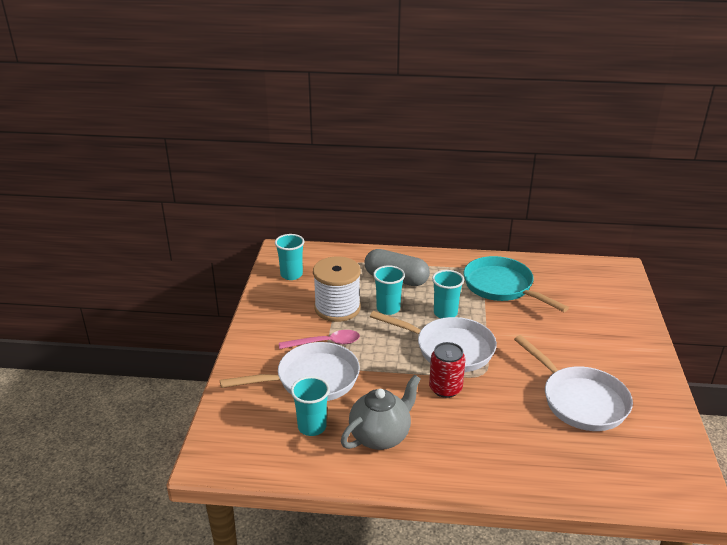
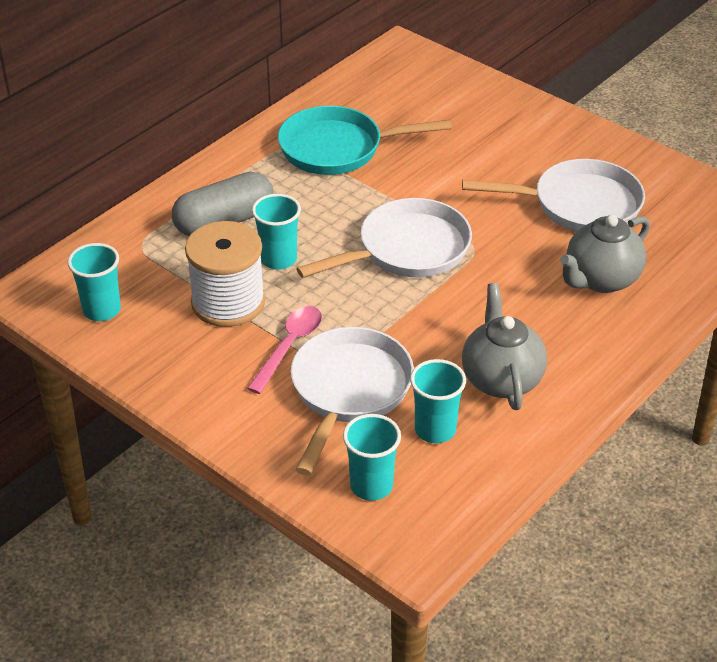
camera: 55 degrees left, 10 degrees up
red can [429,342,465,398] -> none
turquoise cup [432,270,464,318] -> turquoise cup moved to [343,414,401,501]
none -> grey teapot [560,214,650,293]

